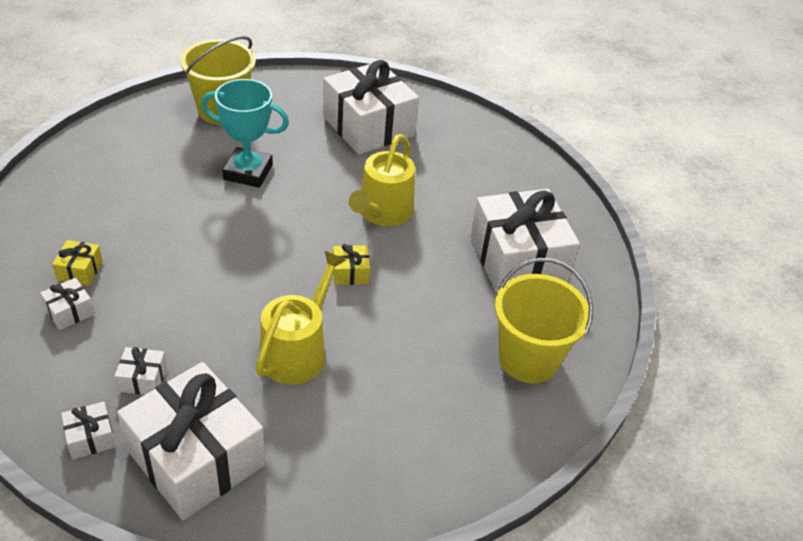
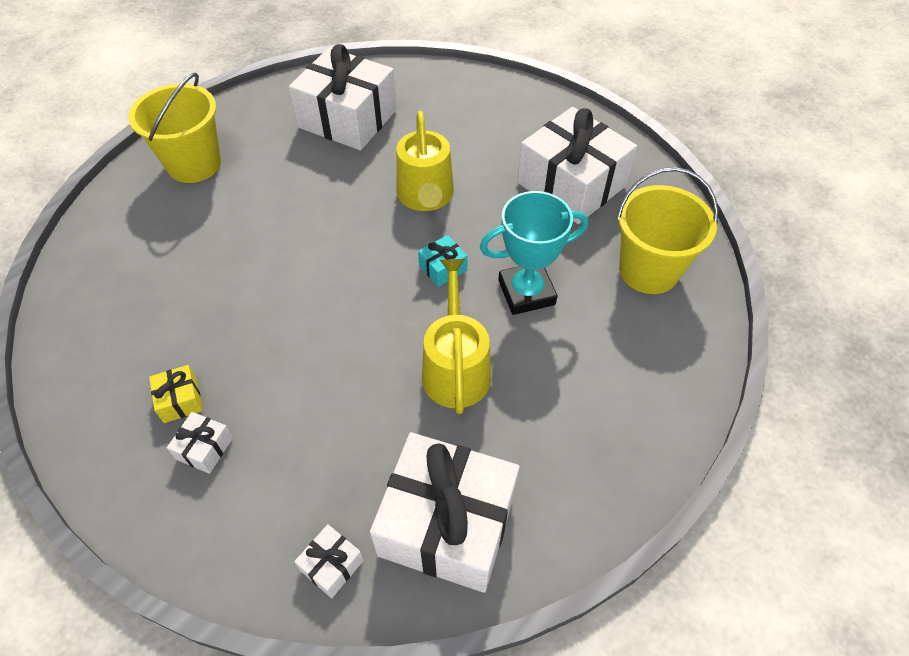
camera: 25 degrees left, 10 degrees up
white gift [114,347,167,395] -> none
turquoise trophy [201,79,289,188] -> turquoise trophy moved to [480,191,588,315]
yellow gift [333,244,370,285] -> turquoise gift [418,235,468,287]

